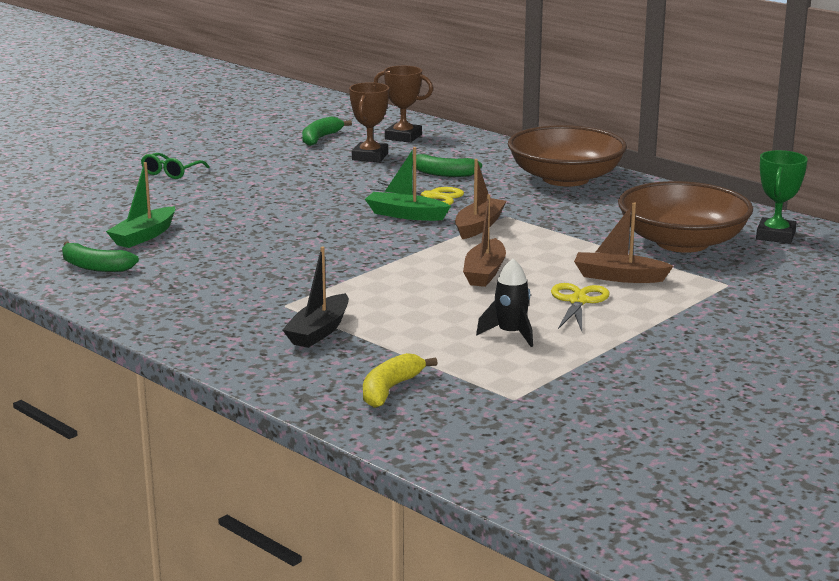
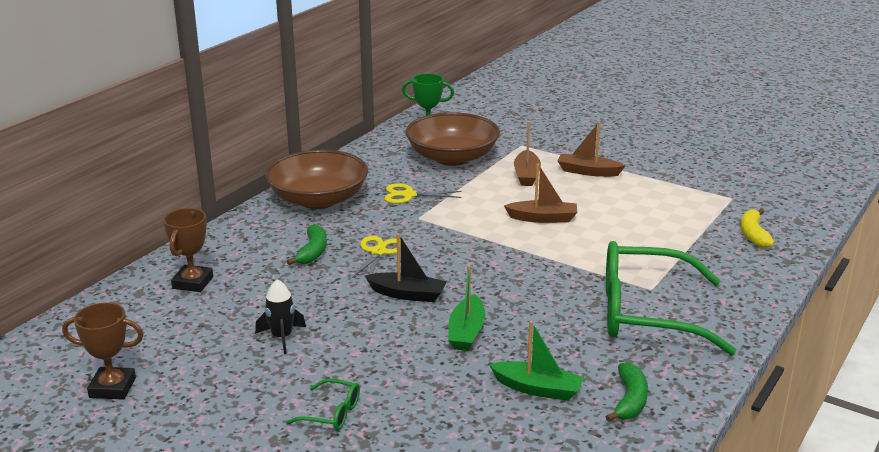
camera: 100 degrees left, 5 degrees up
black boat [282,246,349,348] -> black boat moved to [365,233,447,302]
green banana [302,116,352,146] -> none
brown trophy [349,82,389,162] -> brown trophy moved to [62,303,144,400]
yellow banana [363,353,437,408] -> yellow banana turned 75 degrees clockwise [741,208,774,248]
green boat [365,147,451,221] -> green boat moved to [448,265,485,351]
brown boat [455,159,507,239] -> brown boat moved to [557,122,626,177]
black rocket [476,259,533,347] -> black rocket moved to [255,279,306,354]
yellow scissors [551,283,610,331] -> yellow scissors moved to [384,183,462,204]
none -> green glasses [606,241,736,355]

